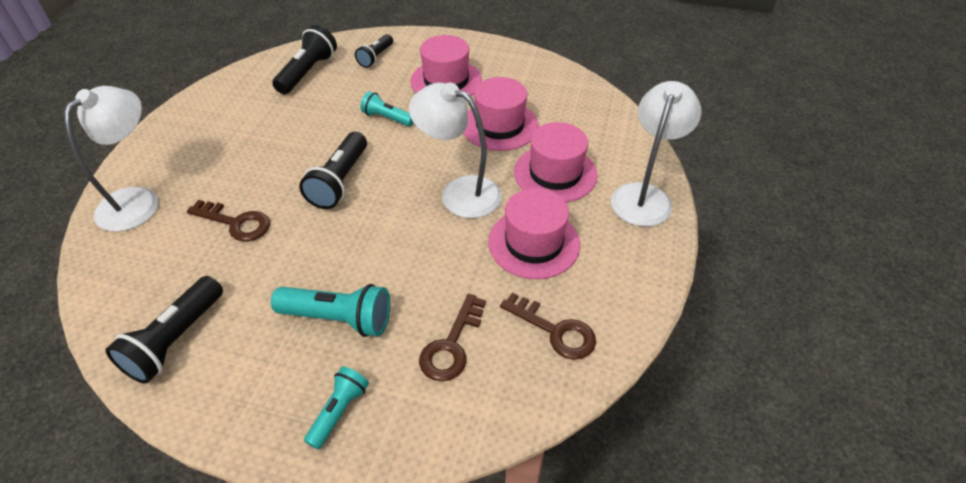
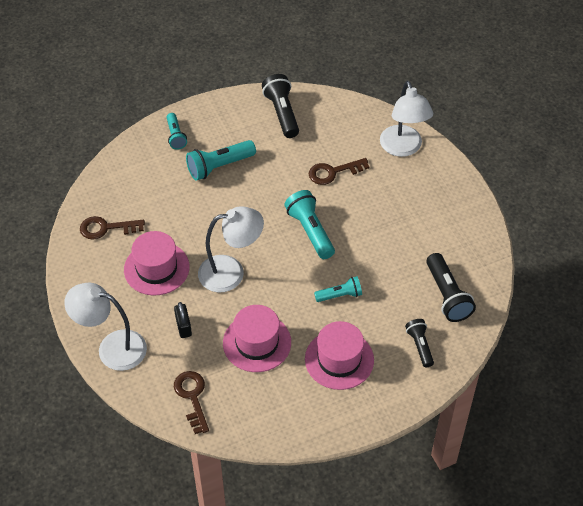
camera: 140 degrees right, 5 degrees up
black flashlight [299,132,367,209] -> turquoise flashlight [284,190,335,259]
brown key [419,294,486,381] -> brown key moved to [174,371,209,434]
pink hat [514,122,598,203] -> black padlock [174,302,192,338]
white lamp [611,81,702,226] -> white lamp turned 120 degrees clockwise [64,282,147,371]

